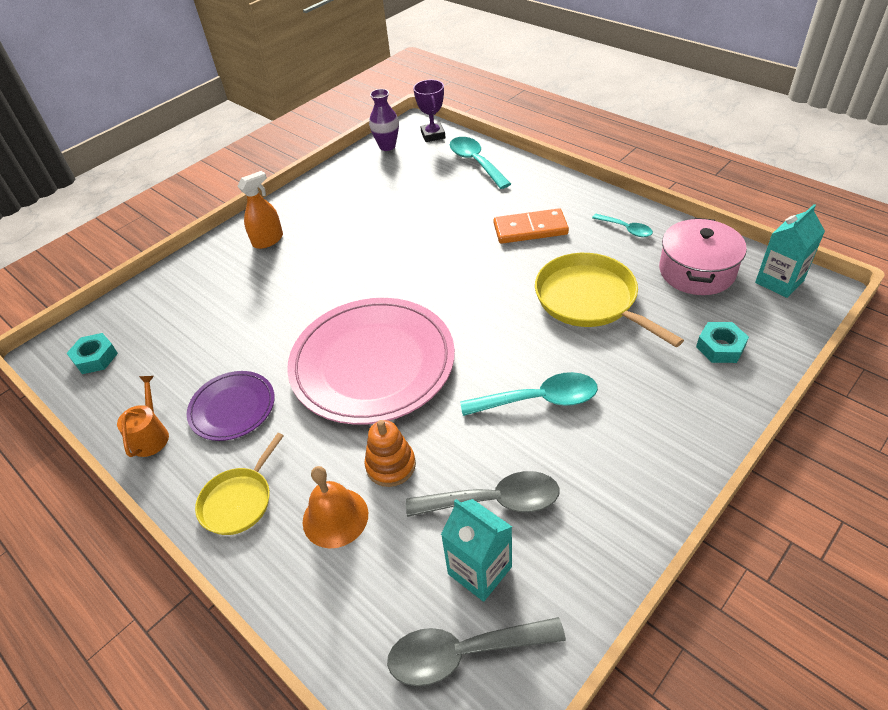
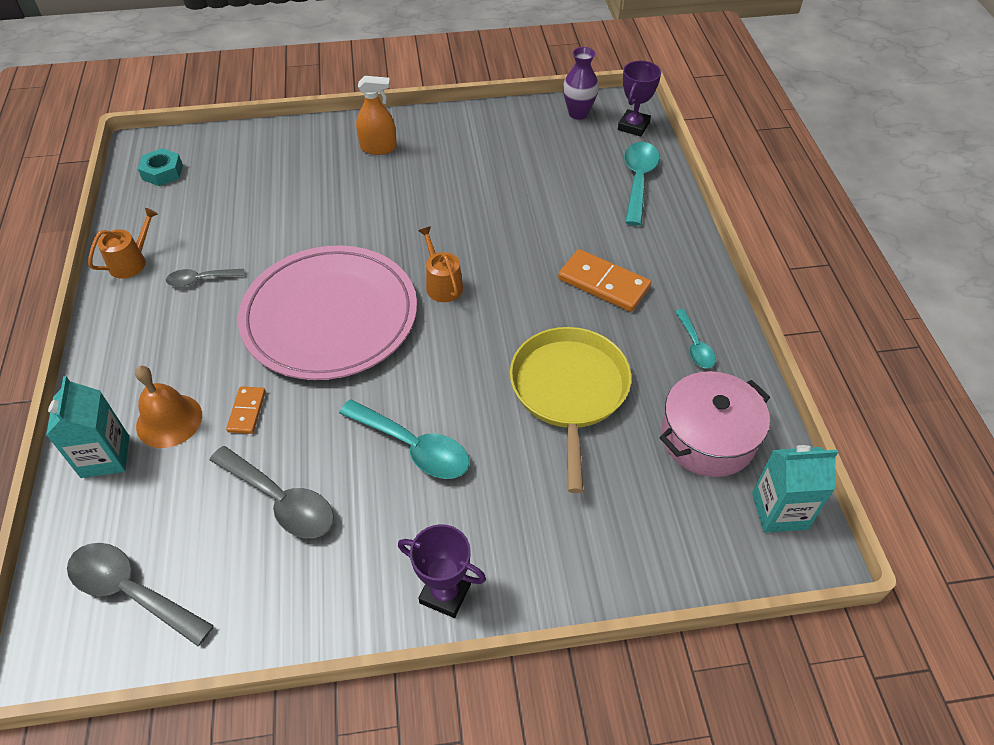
camera: 35 degrees right, 5 degrees up
purple plate [187,371,275,441] -> grey spoon [166,269,244,287]
yellow pan [195,433,284,535] -> none
orange stacking toy [364,420,416,487] -> orange domino [226,386,266,434]
turquoise carton [441,499,512,602] -> turquoise carton moved to [46,376,129,478]
turquoise nut [696,322,749,363] -> none
none -> purple trophy [398,524,486,618]
none -> orange watering can [418,226,463,302]

